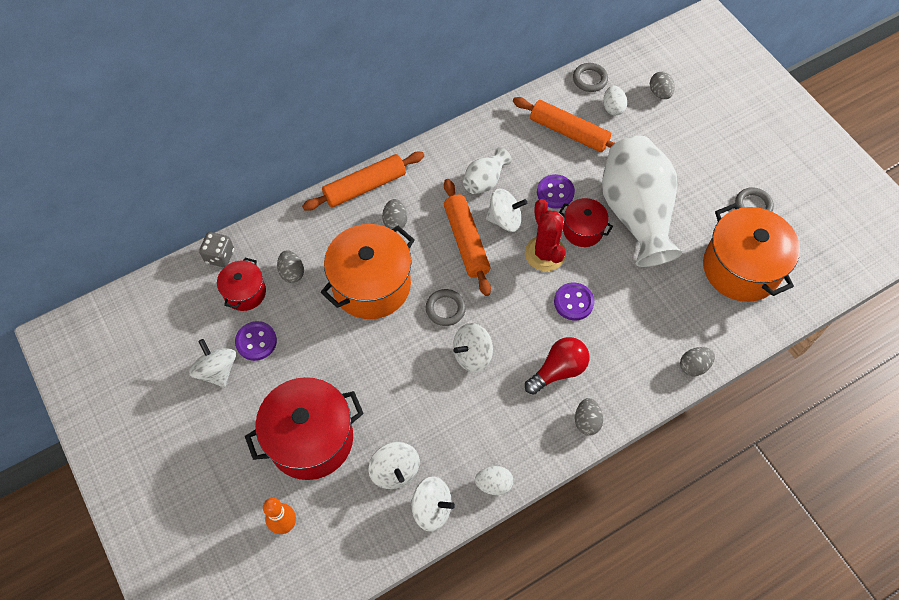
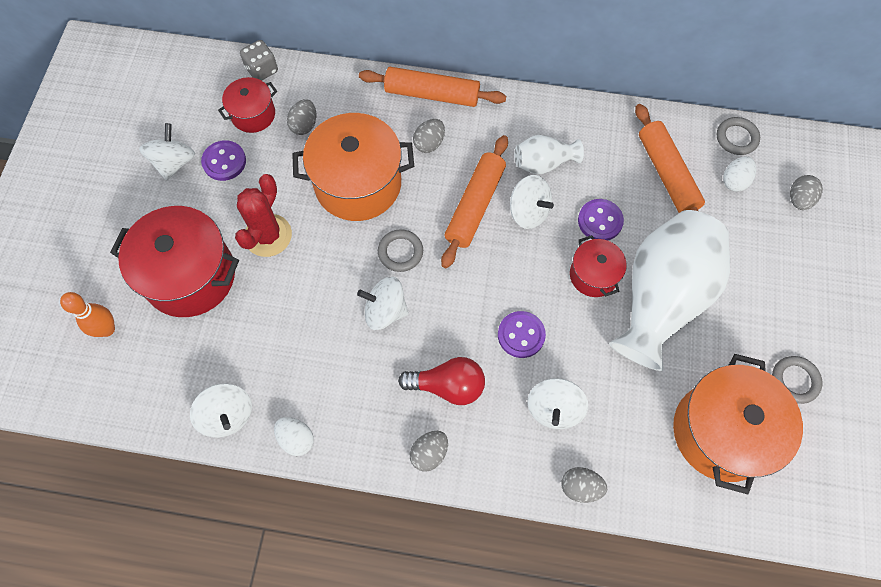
camera: 40 degrees right, 5 degrees up
white spinning top [369,442,420,489] -> white spinning top moved to [527,378,588,429]
red cactus [525,199,566,271] -> red cactus moved to [235,174,292,257]

